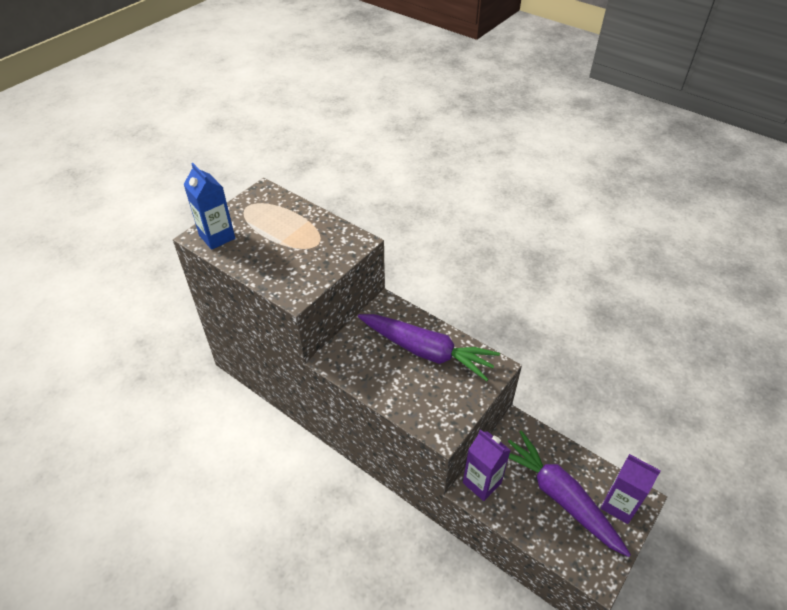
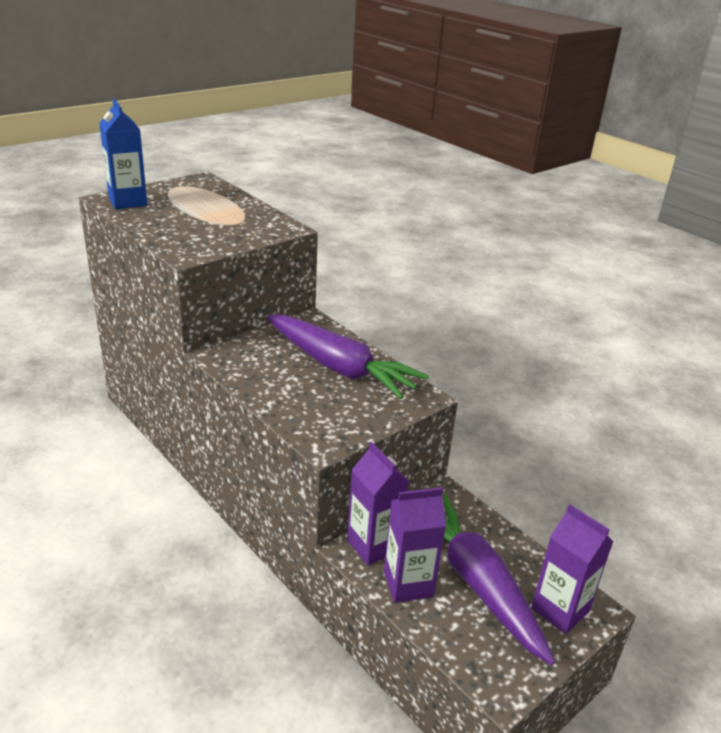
camera: 10 degrees right, 15 degrees down
none -> purple carton [384,487,446,603]

